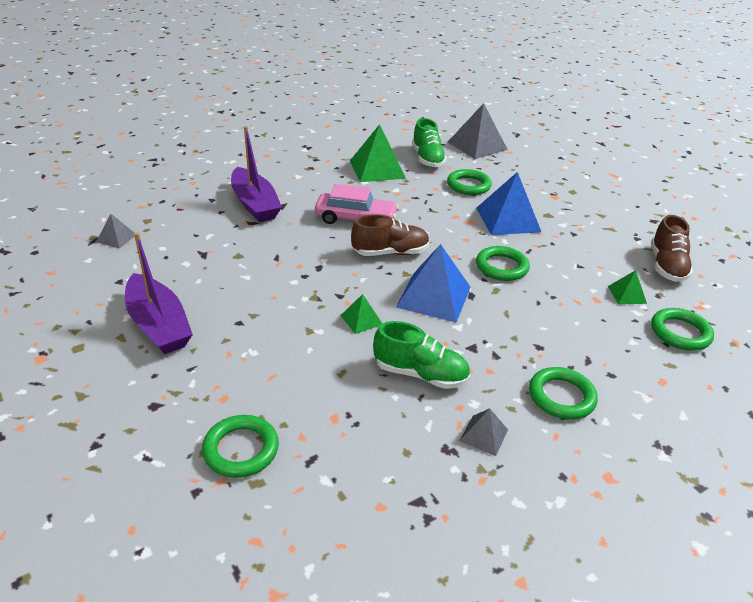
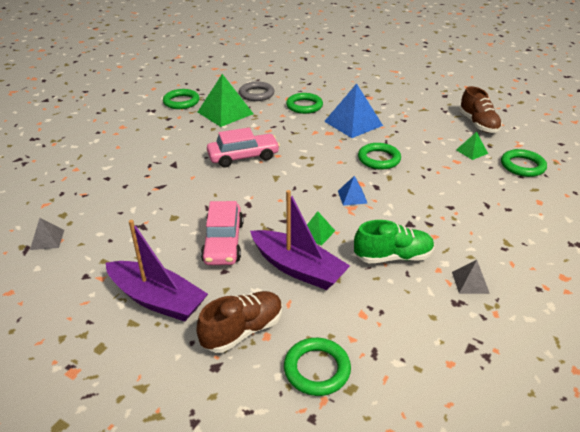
camera: 25 degrees left, 0 degrees up
purple boat [231,126,282,222] -> purple boat moved to [250,190,350,290]
brown shoe [351,214,430,256] -> brown shoe moved to [196,291,283,353]
blue pyramid [396,244,470,323] -> blue pyramid [338,176,367,206], size x0.49
green shoe [412,118,447,168] -> grey ring [239,82,274,101]
grey pyramid [447,103,508,159] -> none
green ring [529,367,598,420] -> green ring moved to [163,89,200,109]
none -> pink car [201,201,243,265]

